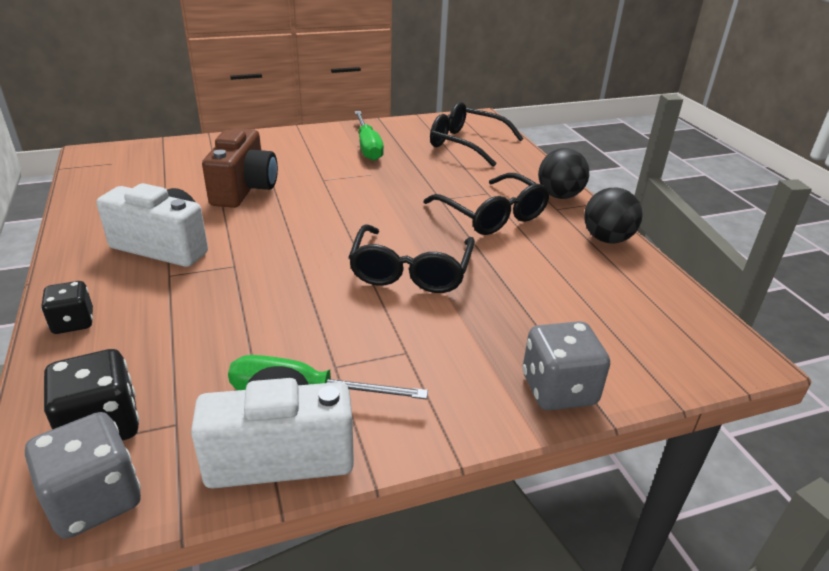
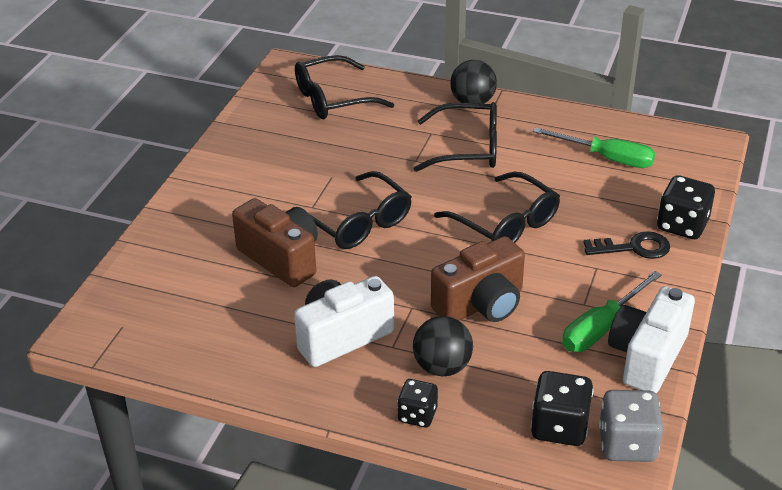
camera: 50 degrees left, 5 degrees up
green screwdriver [354,111,384,161] -> green screwdriver moved to [533,127,655,168]
grey dice [523,321,610,411] -> black dice [657,175,715,239]
black ball [584,188,643,243] -> black ball moved to [413,316,473,376]
none -> black glasses [310,171,412,249]
none -> brown camera [431,236,525,322]
none -> black key [583,231,670,259]

